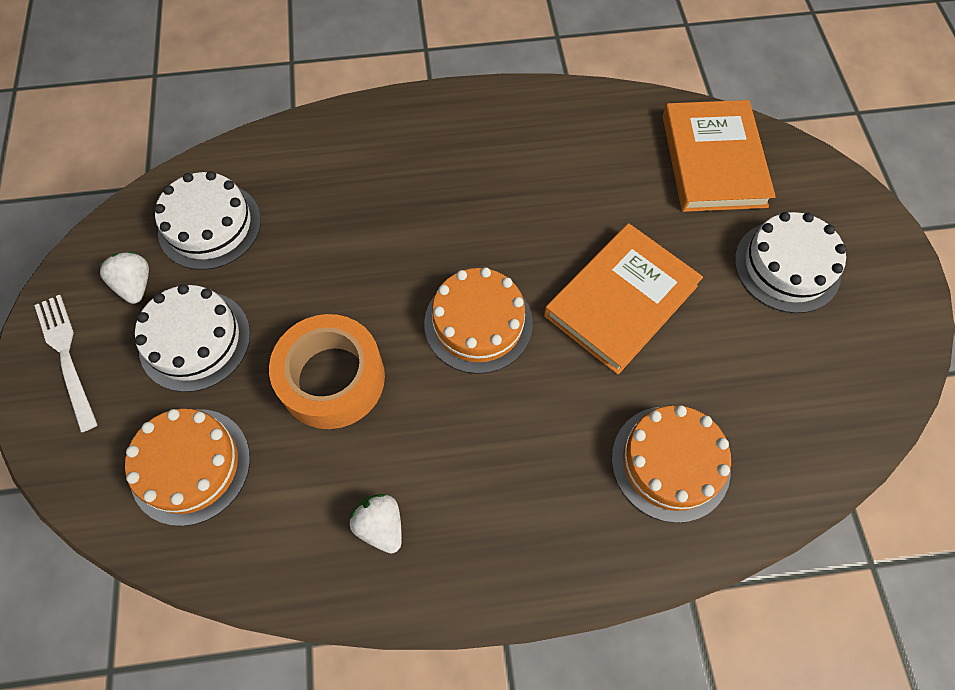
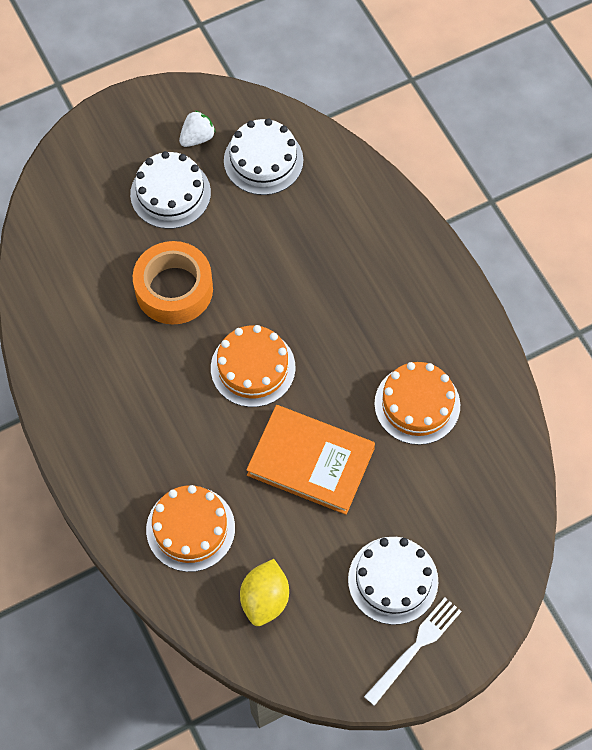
camera: 70 degrees right, 0 degrees up
white fork [34,295,98,432] -> white fork moved to [364,598,462,706]
orange cake [125,408,250,526] -> orange cake moved to [374,362,460,445]
white strawberry [350,494,402,554] -> none
orange book [662,100,776,212] -> none
none -> yellow lemon [240,559,289,626]

